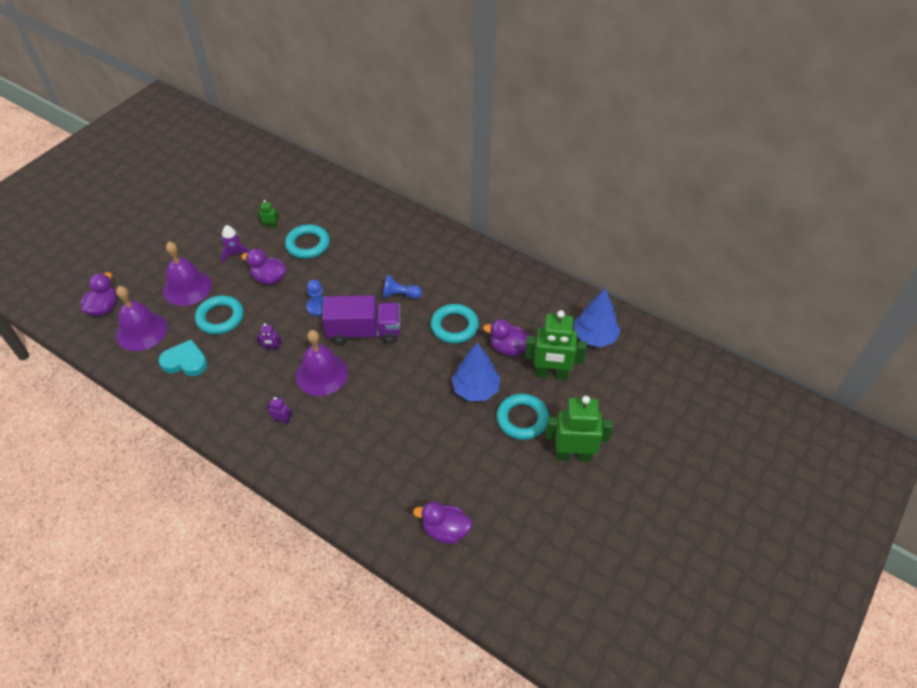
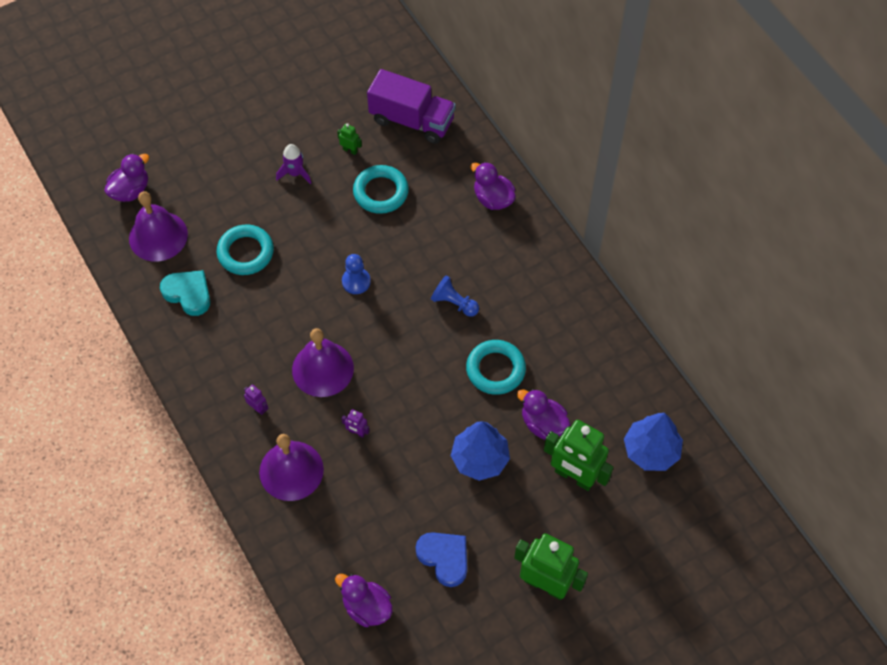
camera: 25 degrees right, 10 degrees up
purple bell [163,242,212,306] -> purple bell moved to [259,434,324,501]
purple duck [241,249,287,285] -> purple duck moved to [470,162,516,210]
purple robot [256,323,282,351] -> purple robot moved to [341,409,370,438]
purple truck [322,295,400,345] -> purple truck moved to [367,69,456,144]
turquoise ring [496,393,549,440] -> none
none -> blue heart [416,532,467,587]

